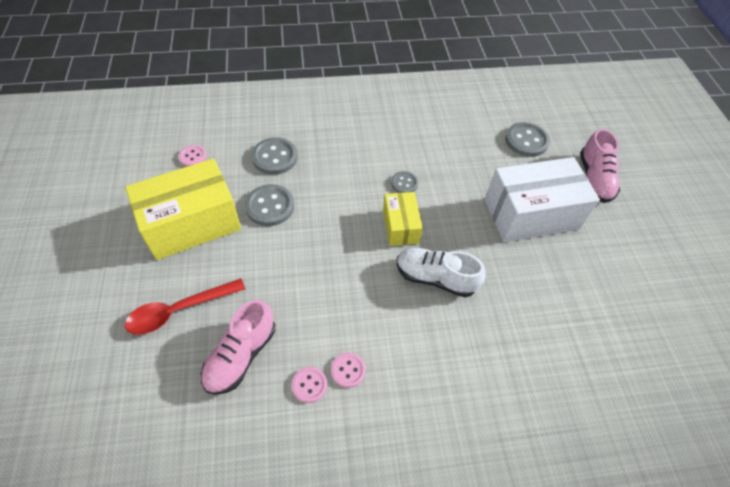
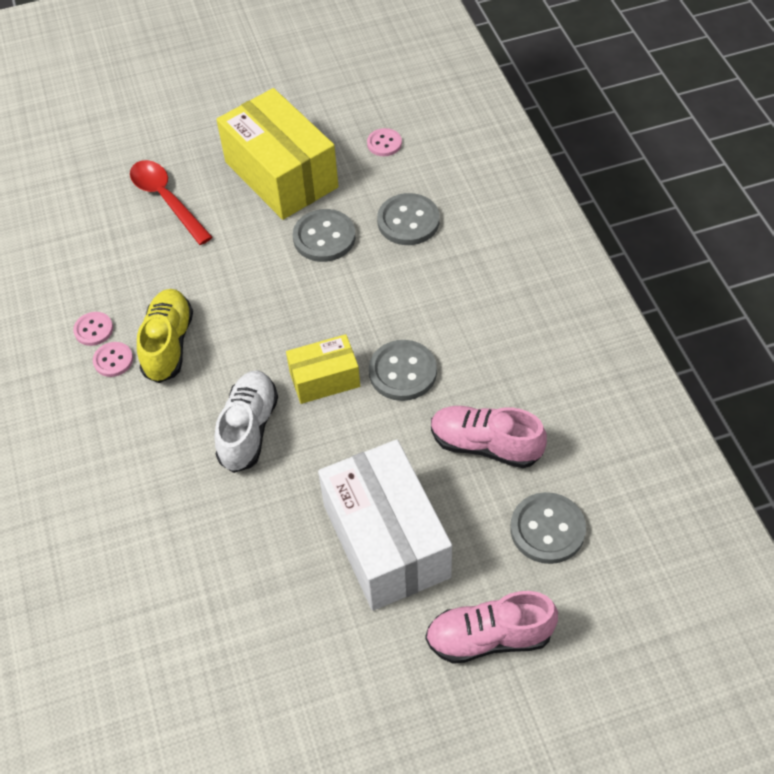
camera: 85 degrees right, 0 degrees up
pink shoe [201,300,275,395] -> pink shoe moved to [431,406,547,468]
grey button [391,171,418,193] -> grey button [369,340,437,401], size x1.70
none -> yellow shoe [137,289,193,383]

